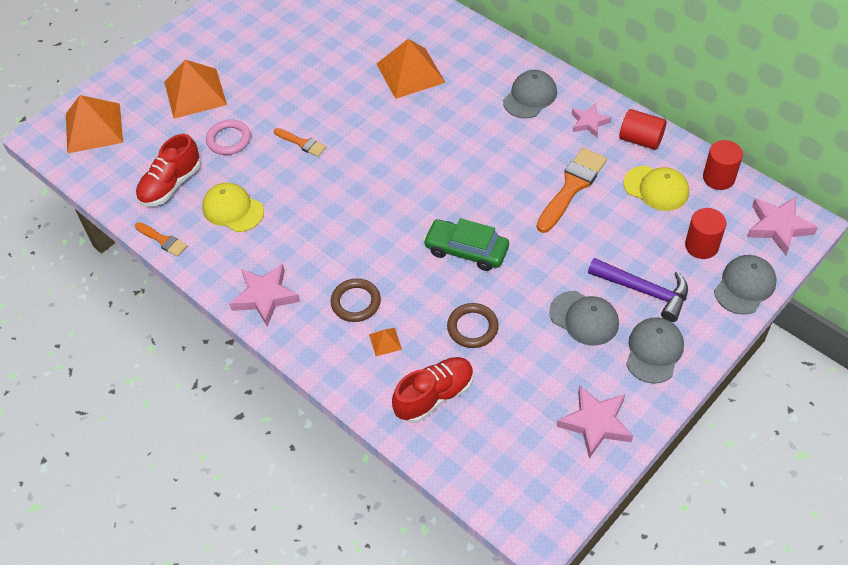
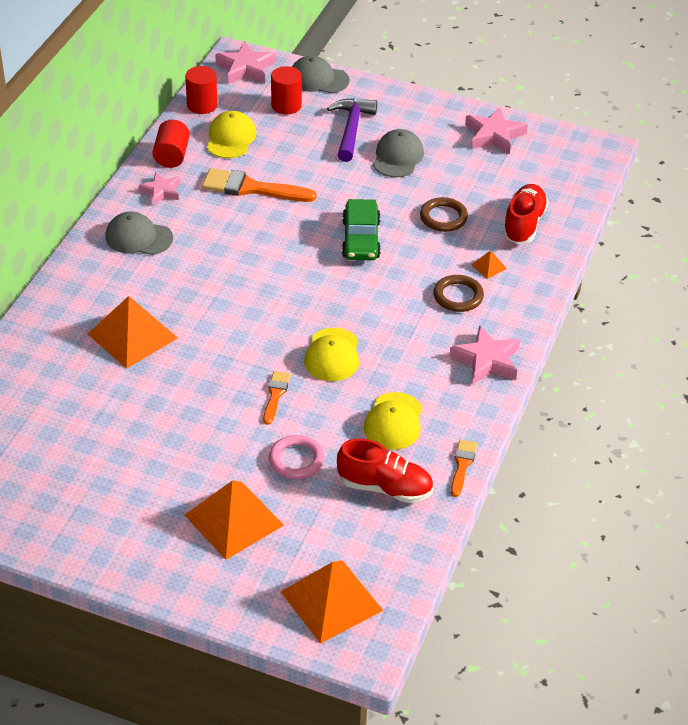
camera: 115 degrees left, 10 degrees down
red shoe [392,357,474,423] -> red shoe turned 75 degrees clockwise [503,184,549,244]
grey cap [626,317,684,384] -> none
none -> yellow cap [304,328,359,381]

